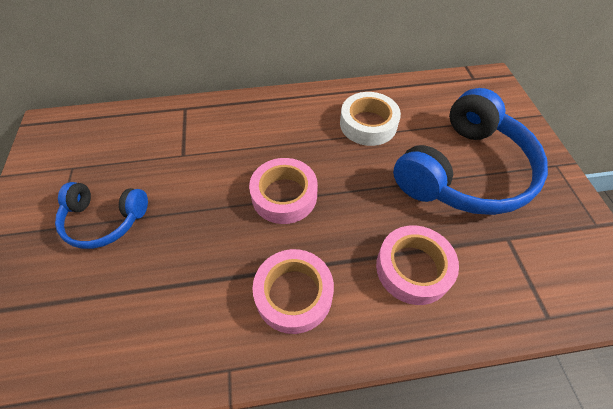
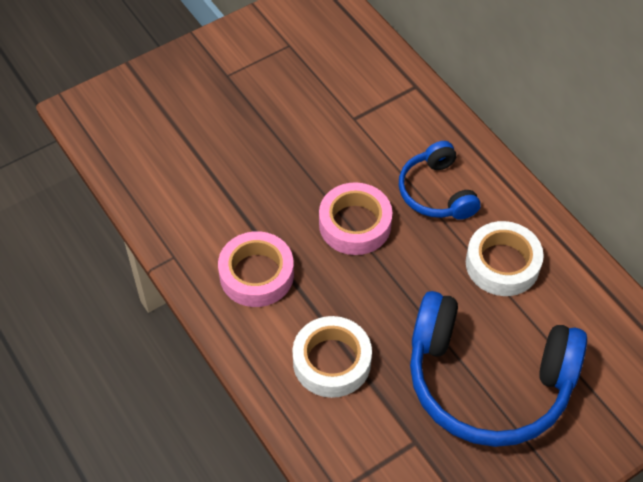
camera: 65 degrees right, 0 degrees up
blue headphones [55,182,148,249] -> blue headphones moved to [399,141,481,220]
pink tape [376,225,459,305] -> white tape [292,316,372,398]

